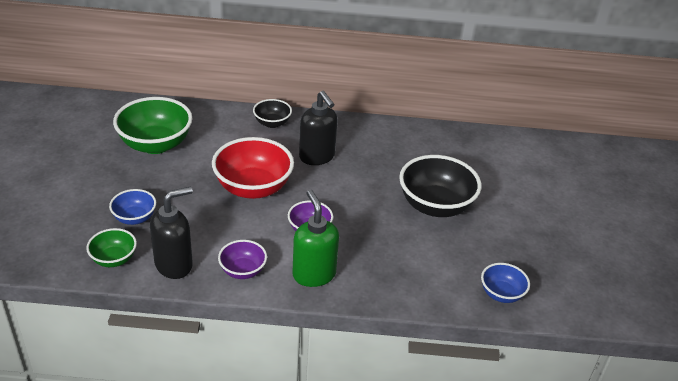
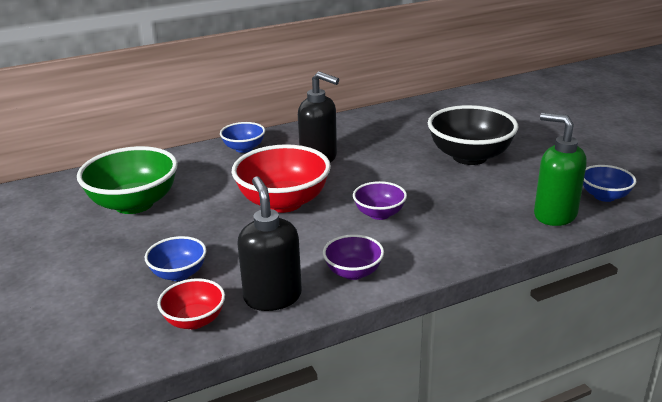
camera: 25 degrees left, 10 degrees down
green bowl [86,228,137,267] -> red bowl [157,278,225,329]
black soap dispenser [150,186,193,279] -> black soap dispenser turned 45 degrees counterclockwise [237,177,302,311]
black bowl [253,99,292,128] -> blue bowl [220,122,265,153]
green soap dispenser [292,190,339,287] -> green soap dispenser moved to [534,113,587,226]

